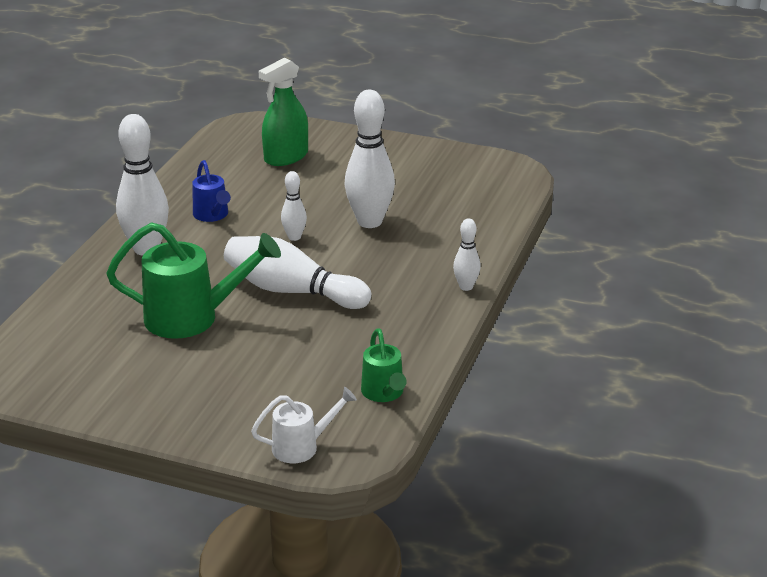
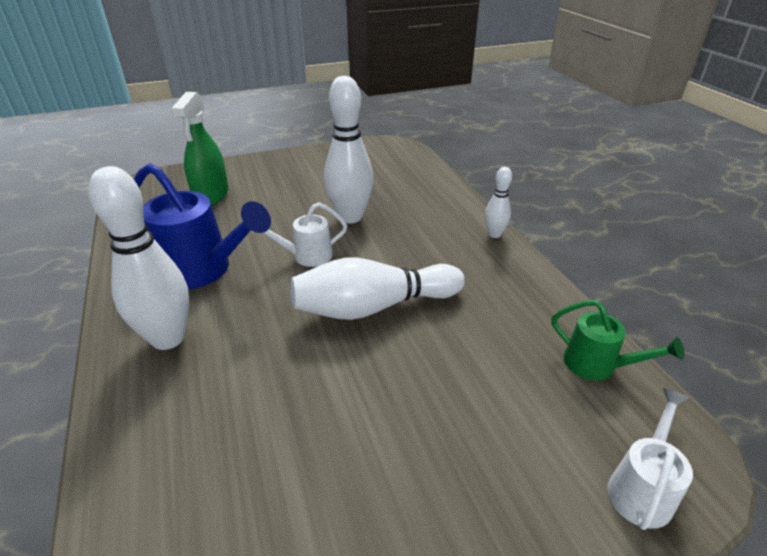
camera: 40 degrees left, 5 degrees up
green watering can [106,222,281,339] -> none
blue watering can [192,160,231,222] -> blue watering can [134,163,271,290], size x1.79
white bowling pin [281,171,307,241] -> white watering can [251,202,347,267]

